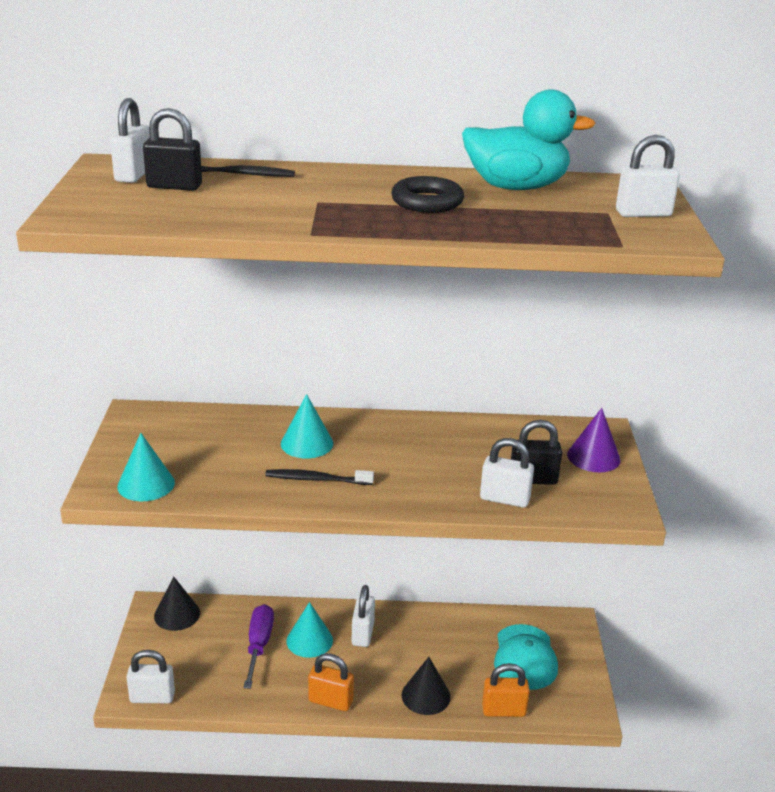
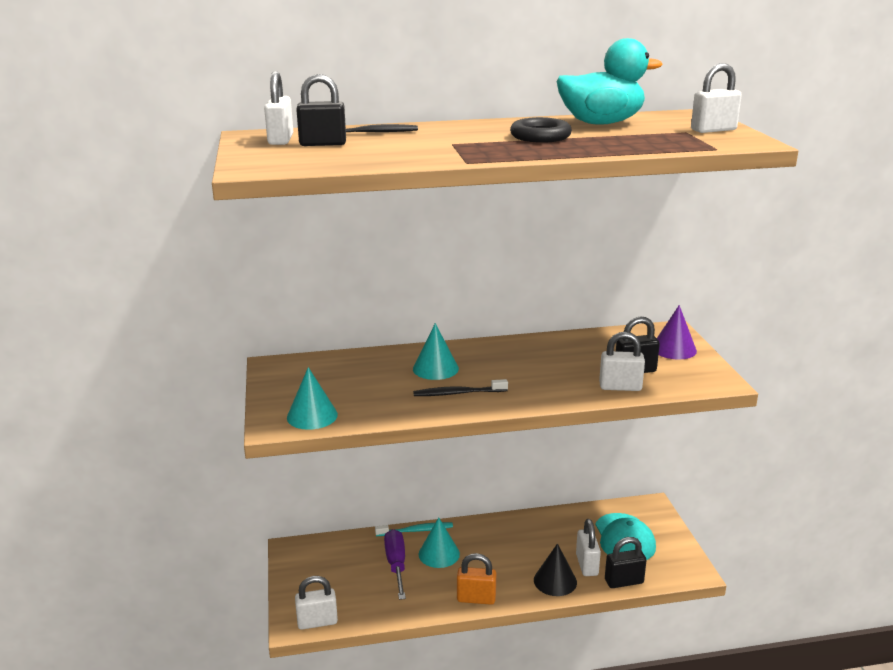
camera: 10 degrees left, 5 degrees down
black cone [154,576,200,631] -> none
white padlock [352,585,375,647] -> white padlock moved to [576,519,601,576]
orange padlock [482,663,530,717] -> black padlock [605,537,647,588]
none -> turquoise toothbrush [375,522,453,536]

